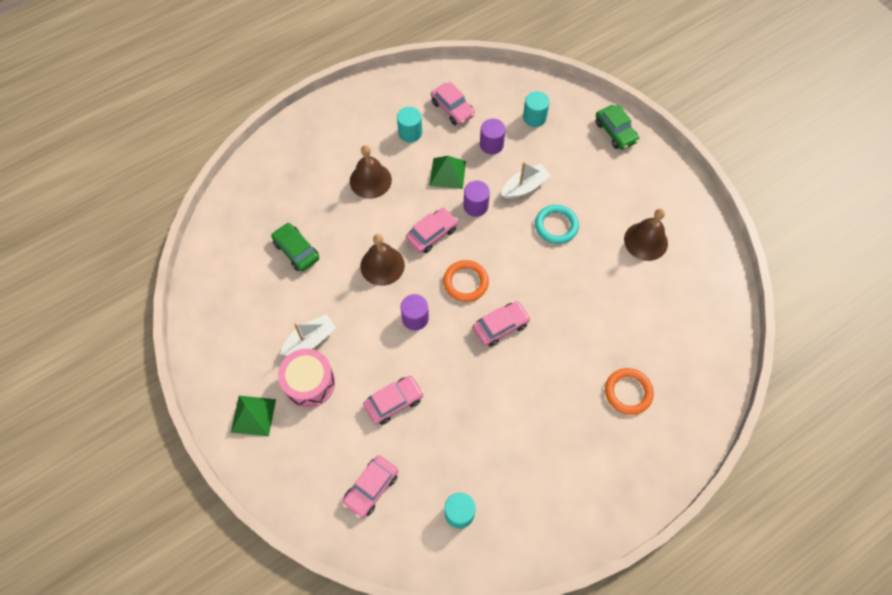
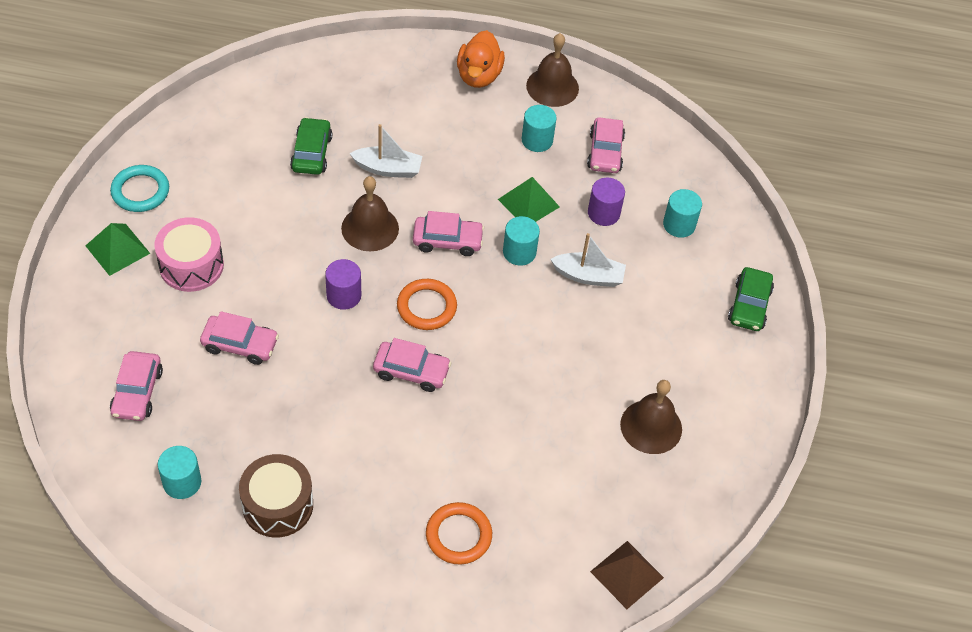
camera: 40 degrees right, 10 degrees down
white boat [280,314,336,356] -> white boat moved to [349,124,422,178]
pink car [342,455,398,518] -> pink car turned 75 degrees counterclockwise [110,351,163,421]
brown bell [350,145,392,199] -> brown bell moved to [526,33,579,107]
purple cylinder [463,181,490,217] -> turquoise cylinder [503,216,540,266]
turquoise ring [535,205,579,244] -> turquoise ring moved to [110,165,169,212]
none -> brown drum [239,454,313,538]
none -> orange duck [457,30,505,88]
none -> brown pyramid [590,541,664,609]

